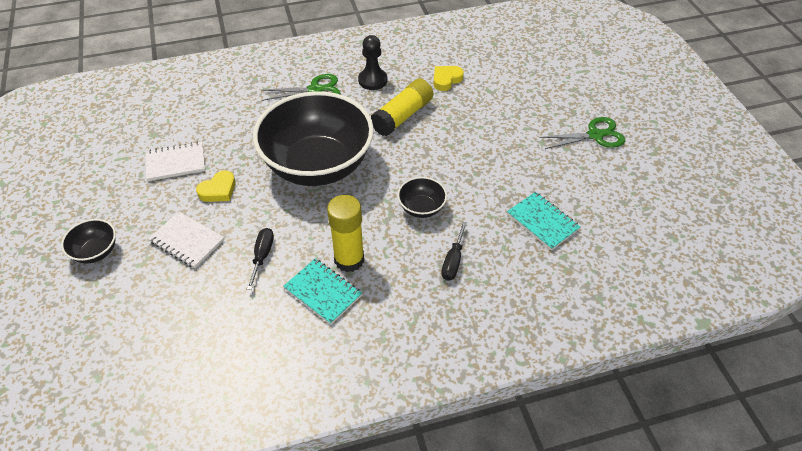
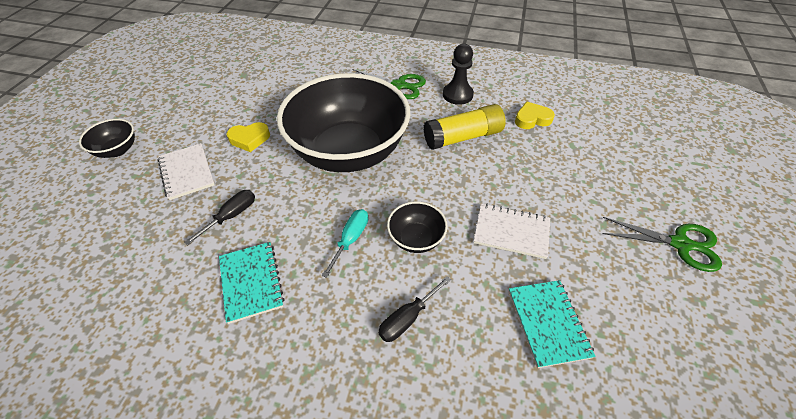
camera: 30 degrees right, 0 degrees up
white notebook [145,142,206,181] -> white notebook moved to [474,204,550,259]
yellow glue stick [327,195,364,272] -> none
none -> turquoise screwdriver [322,209,368,278]

